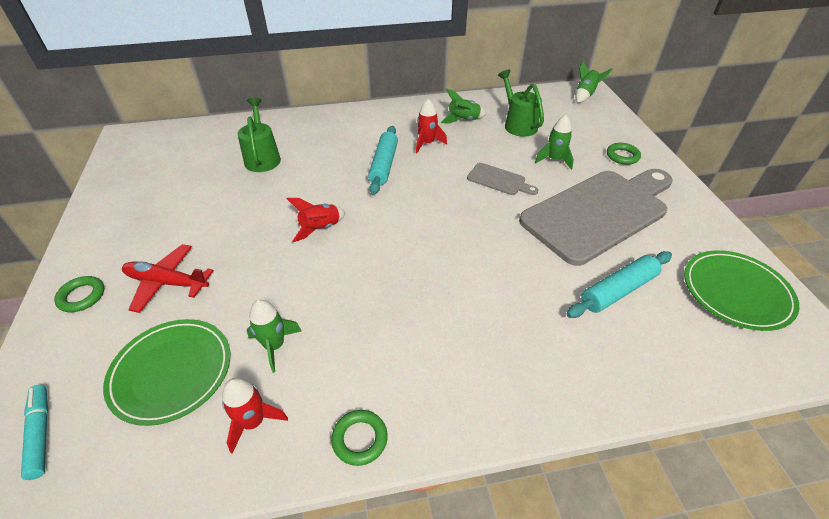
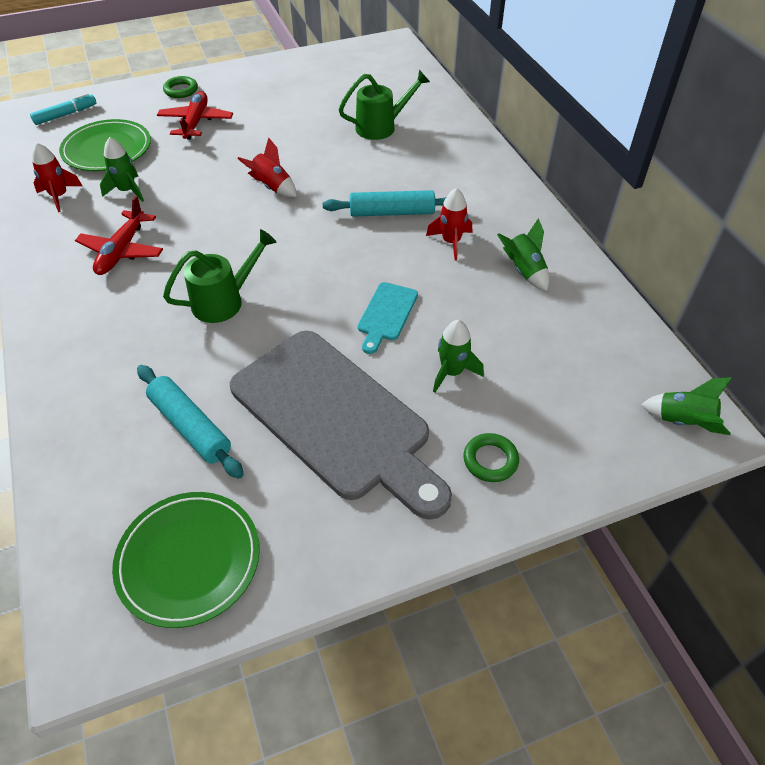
camera: 80 degrees right, 5 degrees up
green ring [331,410,388,466] -> none
grey cutting board [467,163,538,195] -> turquoise cutting board [358,282,418,354]
green watering can [498,70,544,137] -> green watering can moved to [163,229,277,323]
none -> red plane [75,196,163,275]

